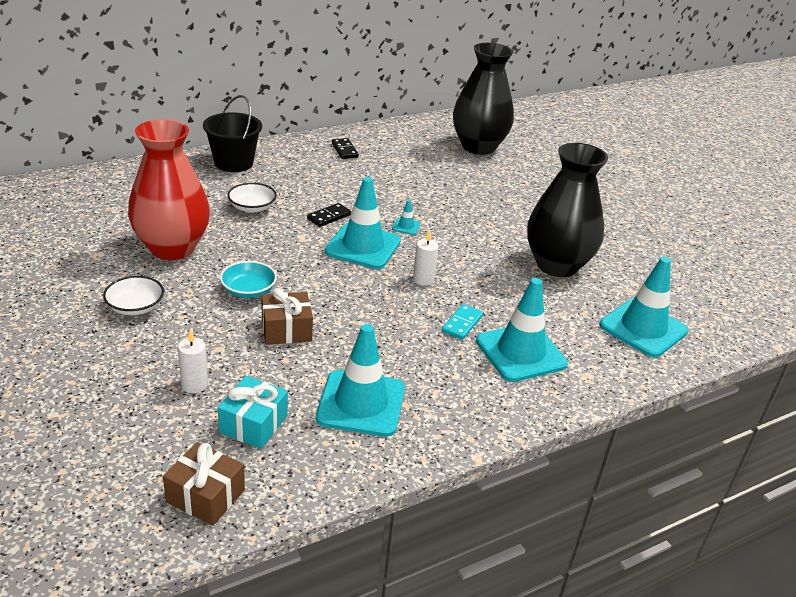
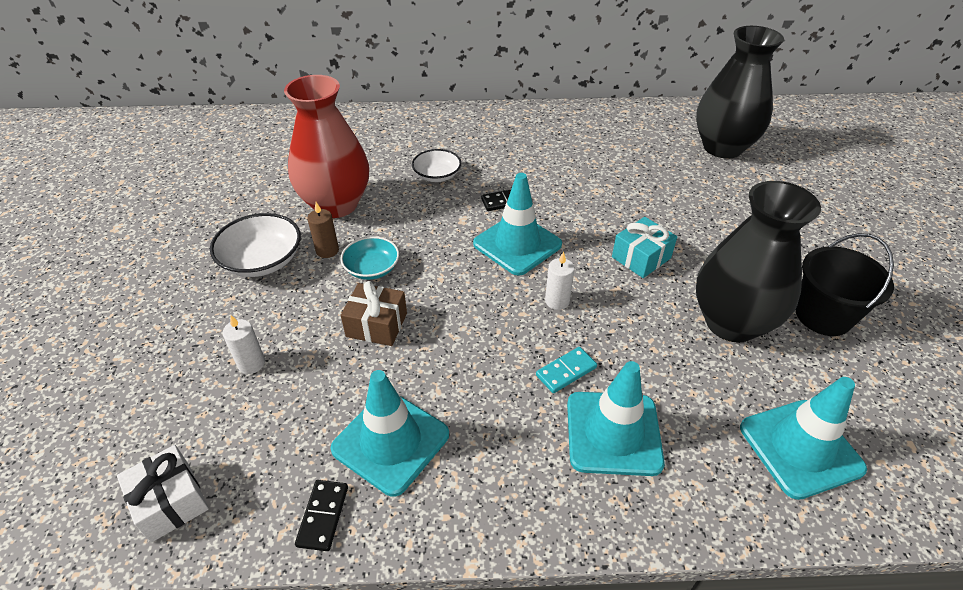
camera: 30 degrees right, 10 degrees up
white bowl [103,276,164,315] -> white bowl [210,213,301,277], size x1.51
brown gift [163,442,245,526] -> white gift [117,445,209,542]
black bucket [203,95,262,172] -> black bucket moved to [796,233,894,336]
turquoise gift [218,376,288,449] -> turquoise gift moved to [612,217,677,278]
black domino [332,138,359,159] -> black domino moved to [295,480,348,551]
turquoise traffic cone [392,200,421,235] -> none
none -> brown candle [307,202,339,258]

